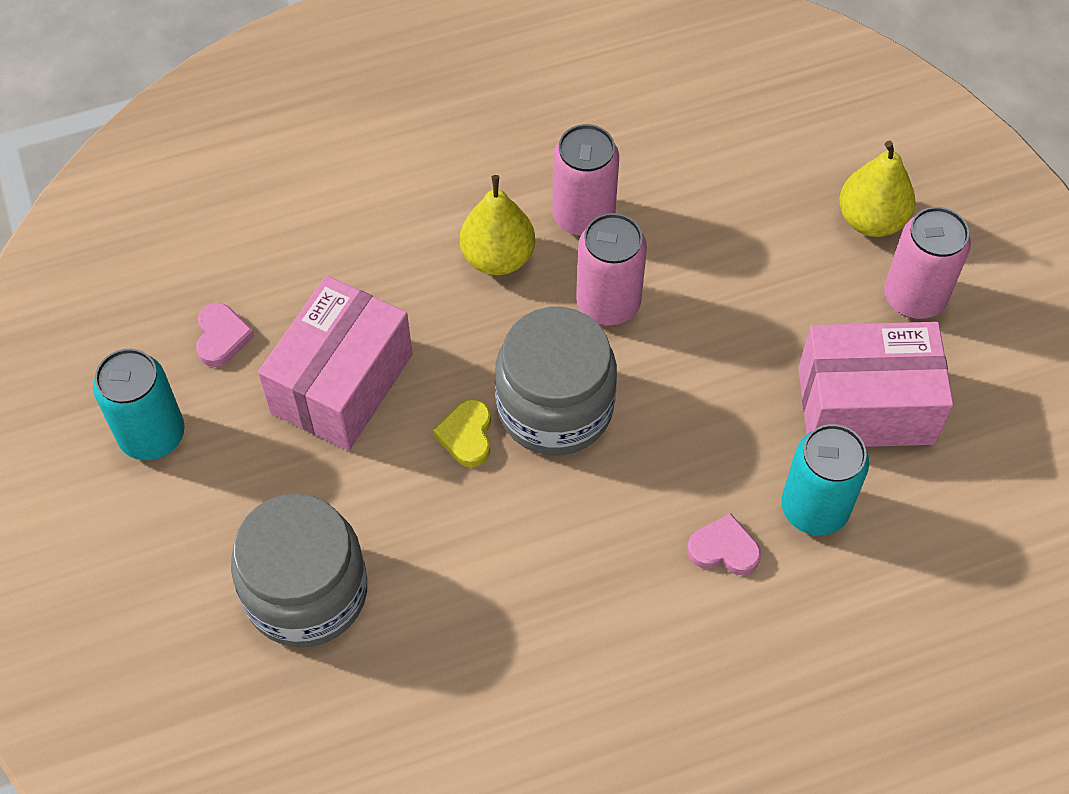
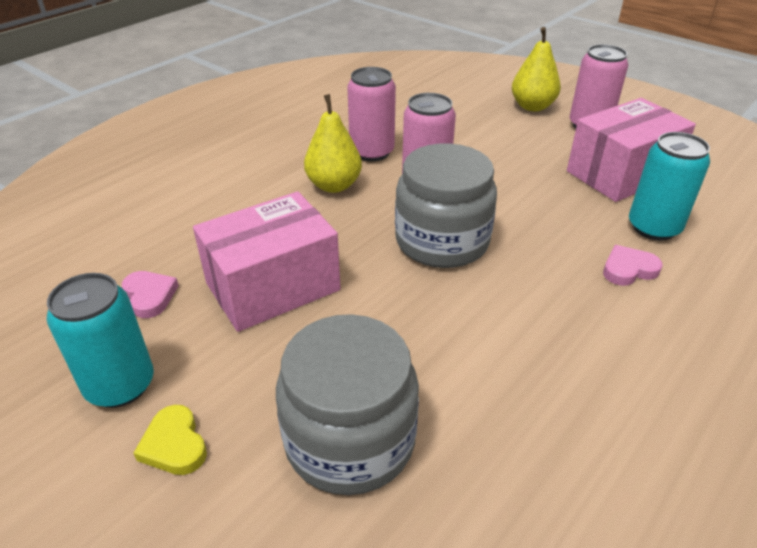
camera: 30 degrees left, 20 degrees down
pink box [258,276,413,451] -> pink box turned 60 degrees clockwise [193,191,341,332]
yellow heart [433,399,491,467] -> yellow heart moved to [134,405,207,475]

